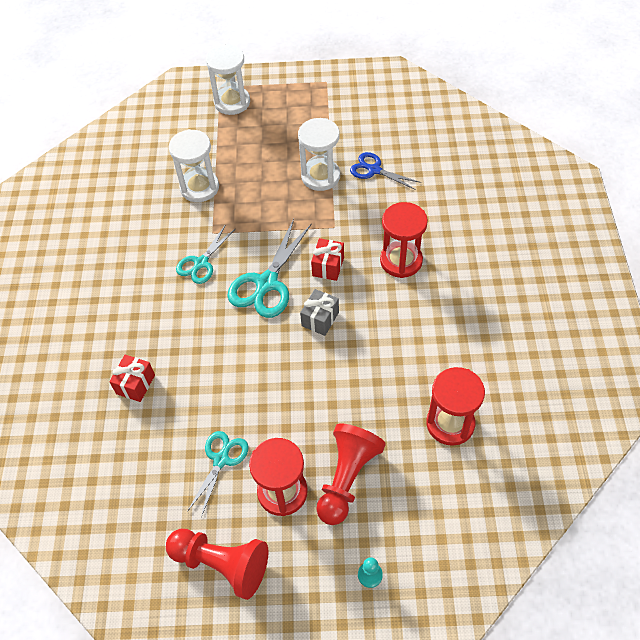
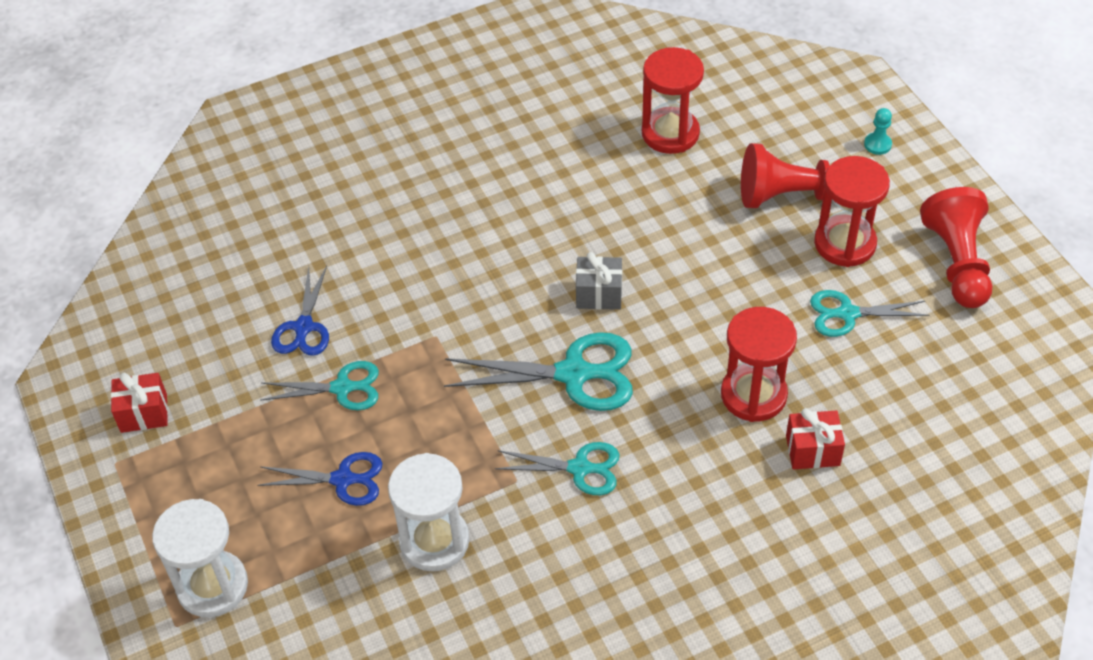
camera: 115 degrees left, 5 degrees down
white hourglass [298,118,340,191] -> turquoise scissors [260,361,379,410]
red gift [311,238,344,281] -> red gift moved to [111,372,168,433]
red hourglass [380,202,428,278] -> red hourglass moved to [721,307,797,422]
none -> blue scissors [257,452,383,506]

